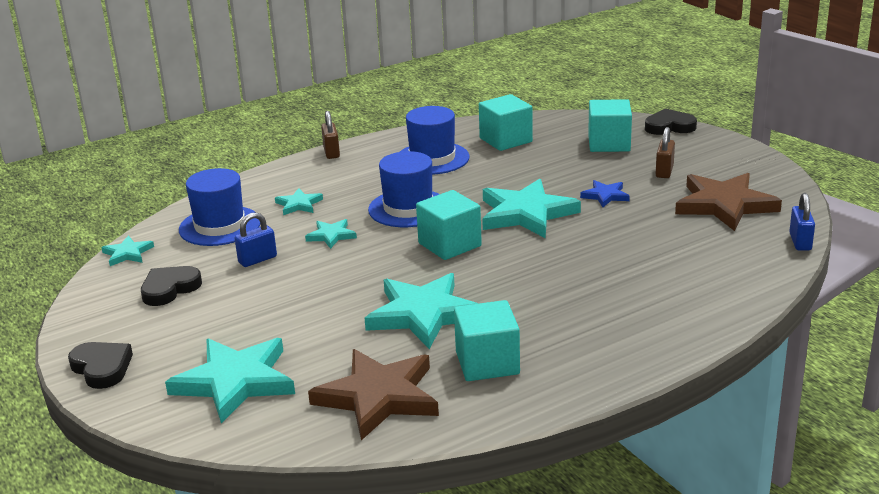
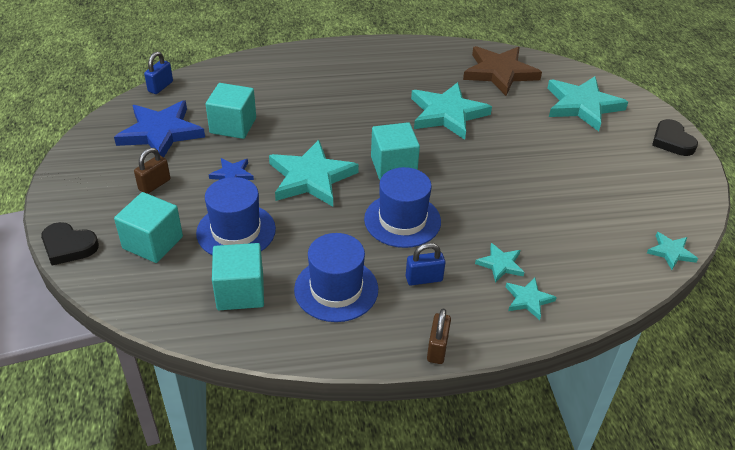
camera: 160 degrees left, 15 degrees up
black heart [141,266,202,306] -> none
blue hat [179,168,260,246] -> blue hat moved to [196,177,276,256]
blue padlock [235,212,277,267] -> blue padlock moved to [406,243,445,285]
turquoise star [305,219,357,249] -> turquoise star moved to [506,278,557,320]
turquoise cube [454,300,520,381] -> turquoise cube moved to [206,83,256,139]
brown star [675,173,782,231] -> blue star [114,100,205,157]

